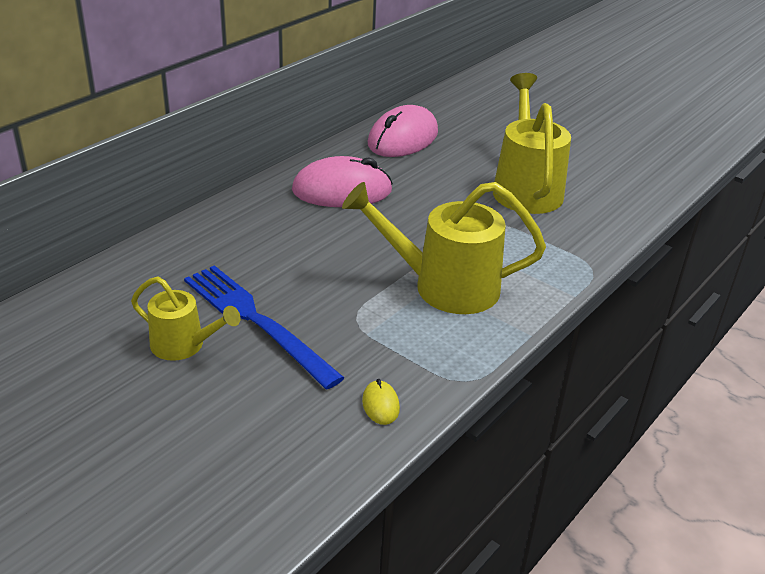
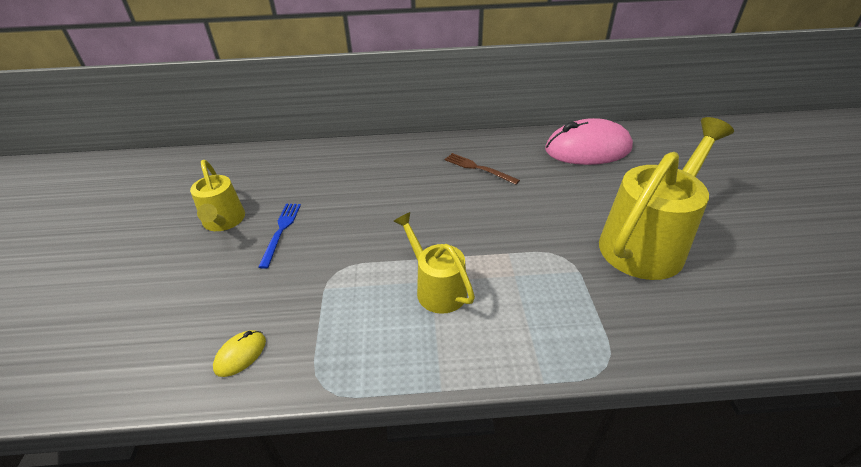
camera: 50 degrees right, 5 degrees up
blue fork [184,265,345,389] -> blue fork [258,204,301,269], size x0.49
pink mouse [292,156,393,207] -> brown fork [445,153,520,185]
yellow watering can [342,182,546,314] -> yellow watering can [393,212,475,314], size x0.57

